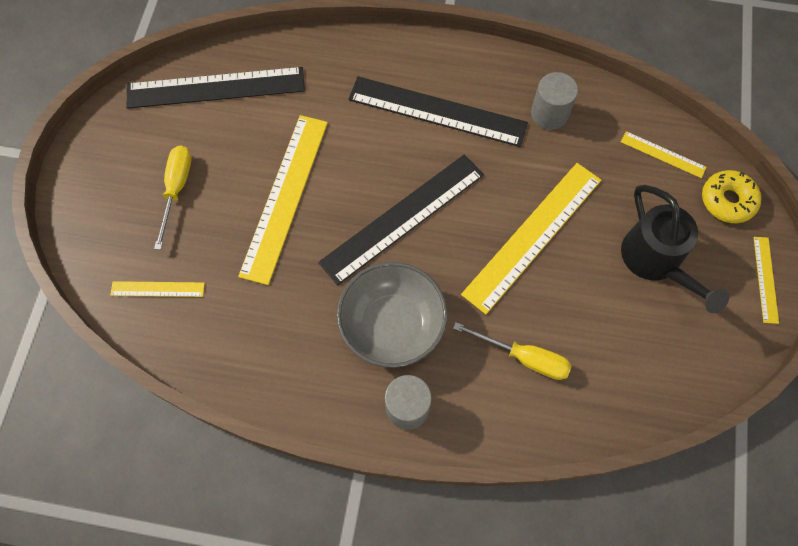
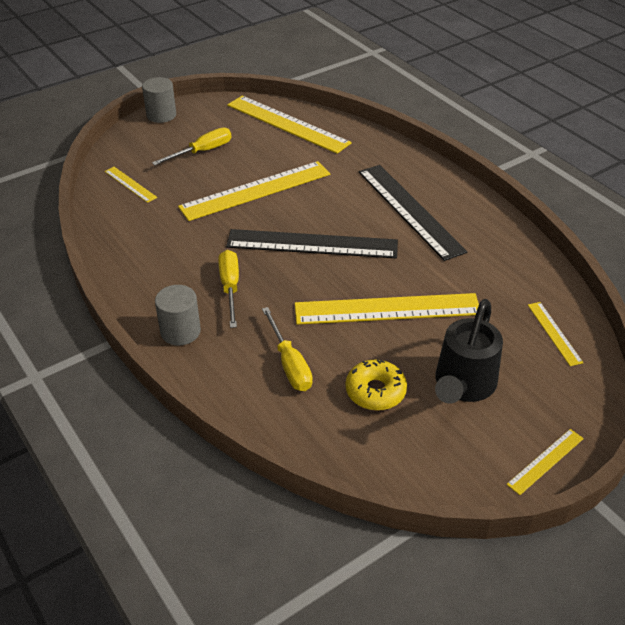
camera: 45 degrees right, 25 degrees down
black ruler [126,67,305,109] -> yellow ruler [227,96,352,154]
grey bowl [337,262,447,368] -> yellow screwdriver [218,250,239,328]
grey cylinder [531,72,578,130] -> grey cylinder moved to [142,77,176,123]
yellow donut [702,170,761,223] -> yellow donut moved to [345,360,407,411]

